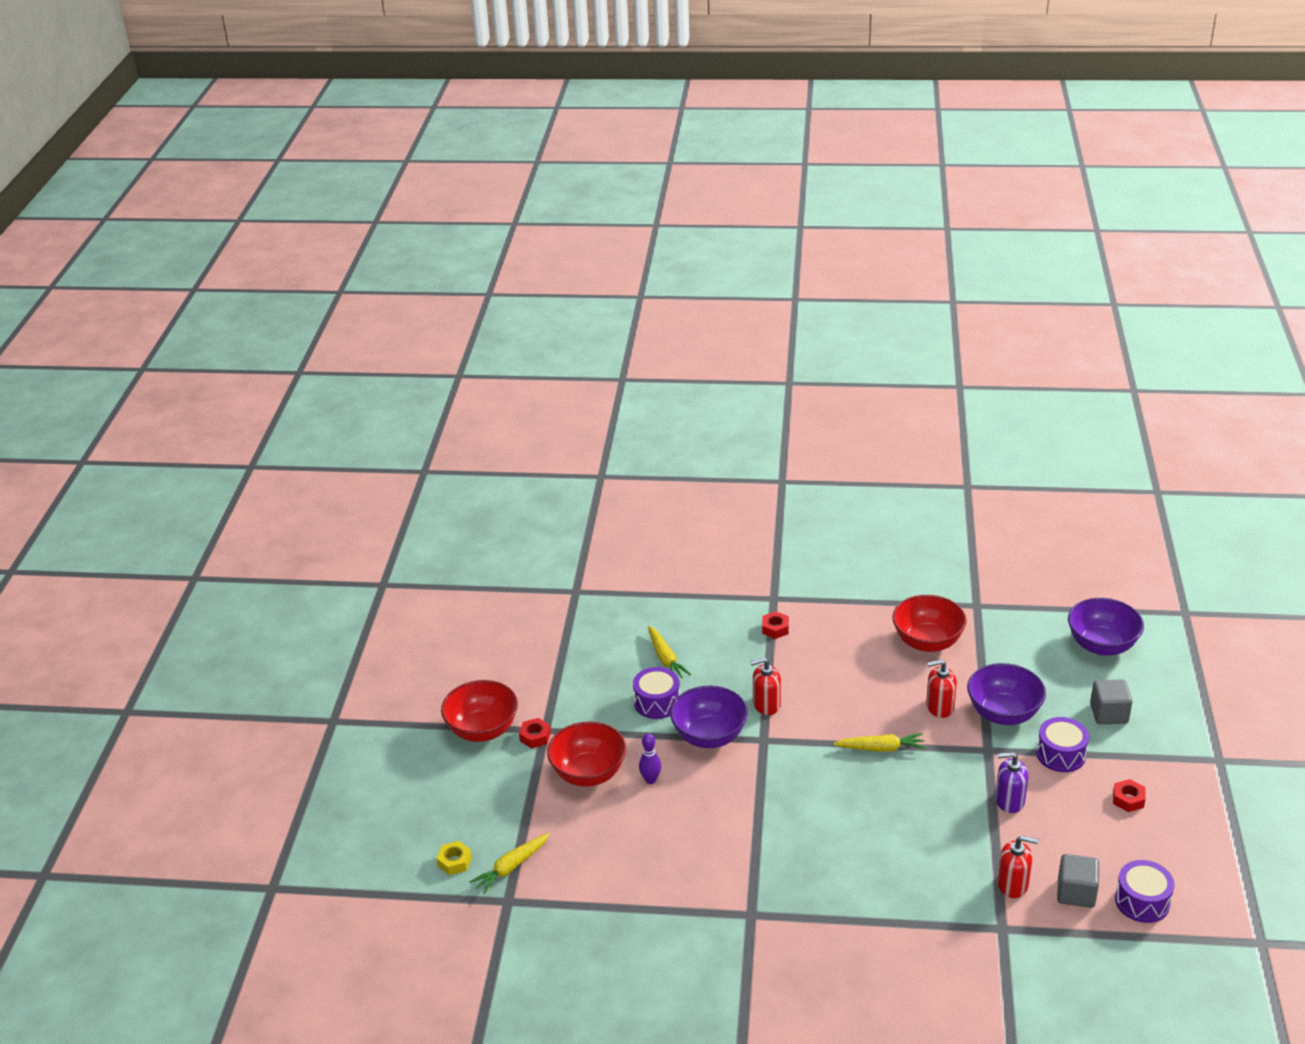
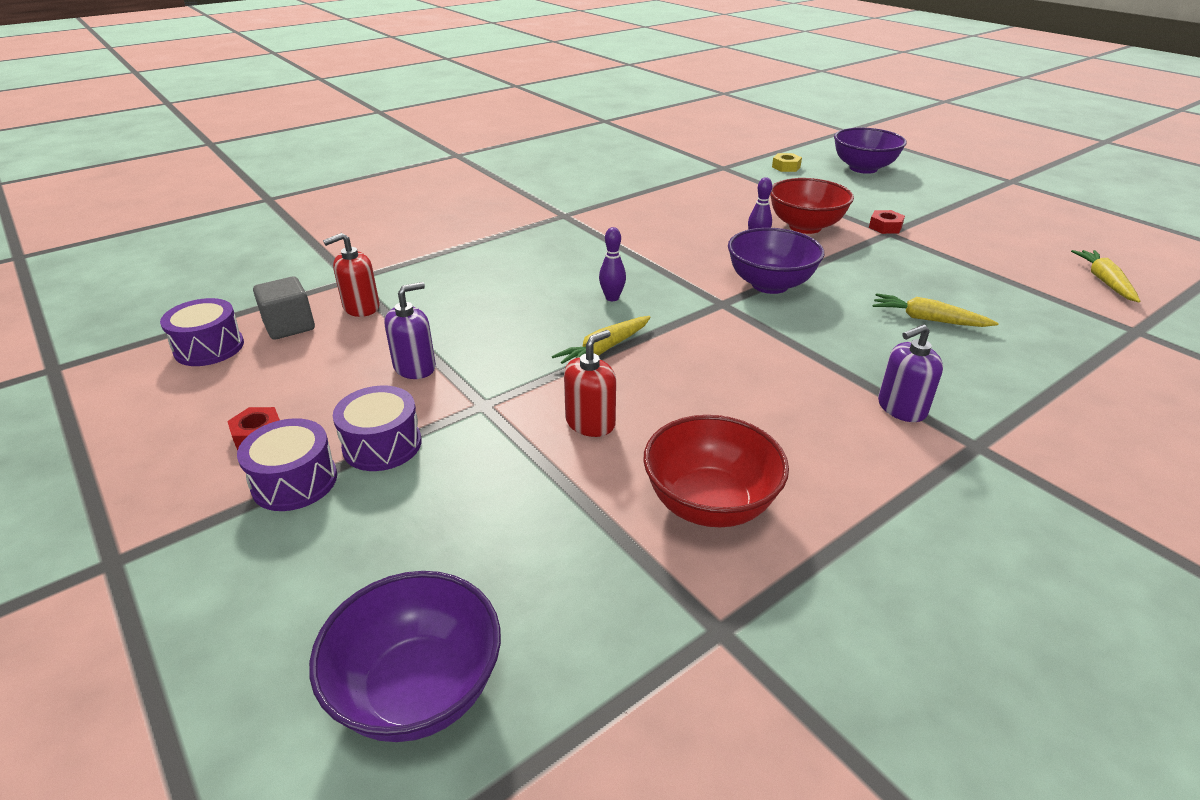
camera: 135 degrees right, 0 degrees up
red bowl [441,680,518,742] -> none
yellow carrot [469,833,550,894] -> yellow carrot moved to [1071,250,1140,302]
purple drum [633,667,680,719] -> purple drum moved to [237,418,337,511]
red soap dispenser [750,658,781,715] -> none
red nut [762,611,789,639] -> purple soap dispenser [878,324,943,422]
purple bowl [967,663,1046,725] -> purple bowl moved to [834,127,907,174]
grey cube [1090,679,1132,724] -> none
none -> purple bowling pin [599,227,626,301]

